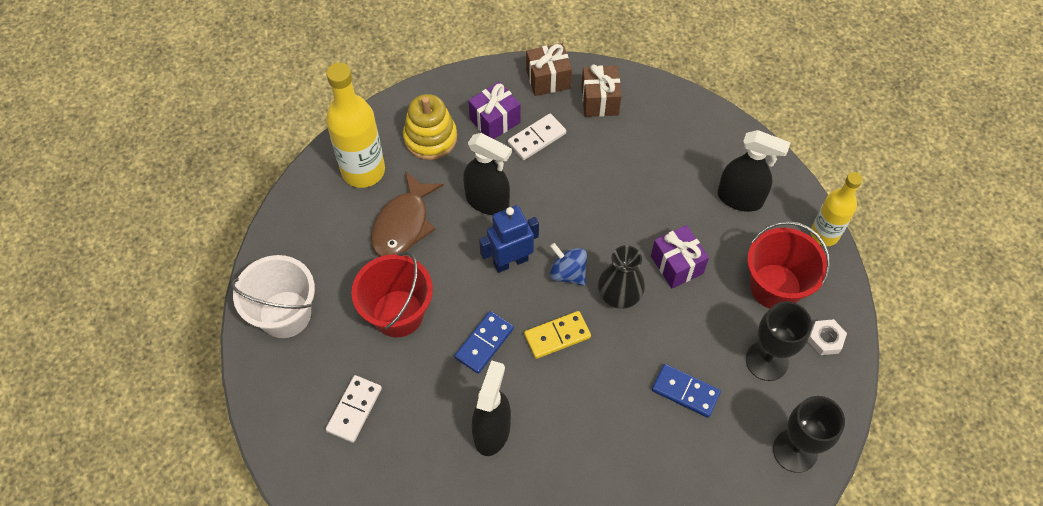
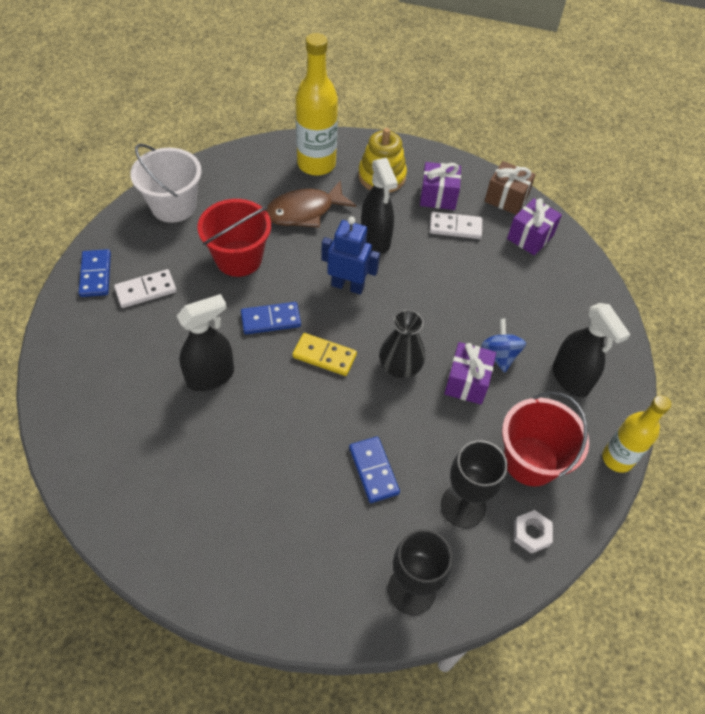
camera: 40 degrees right, 5 degrees down
blue spinning top [549,243,587,286] -> blue spinning top moved to [481,319,526,373]
brown gift [581,65,621,117] -> purple gift [507,198,562,256]
none -> blue domino [79,249,111,297]

